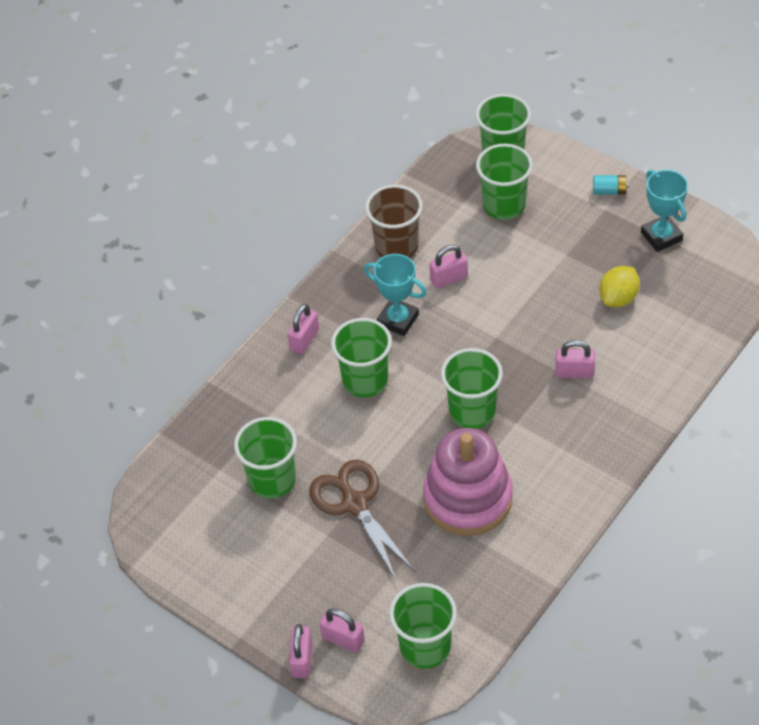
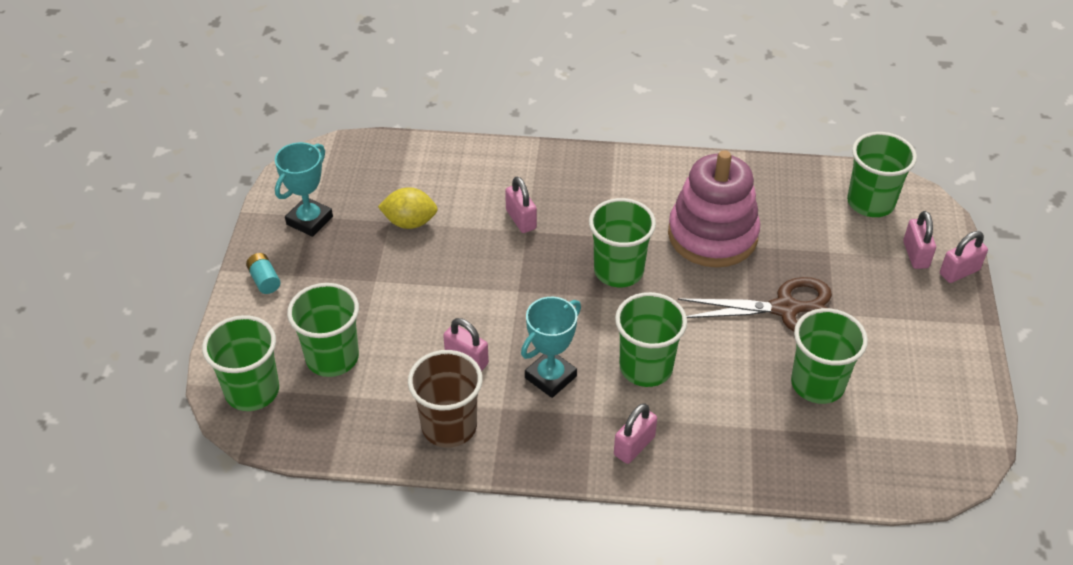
camera: 125 degrees left, 5 degrees down
pink padlock [288,304,319,354] -> pink padlock turned 45 degrees counterclockwise [614,403,657,464]
brown scissors [309,460,416,581] -> brown scissors turned 120 degrees counterclockwise [678,277,832,332]
turquoise trophy [364,254,427,336] -> turquoise trophy turned 45 degrees clockwise [521,297,581,398]

